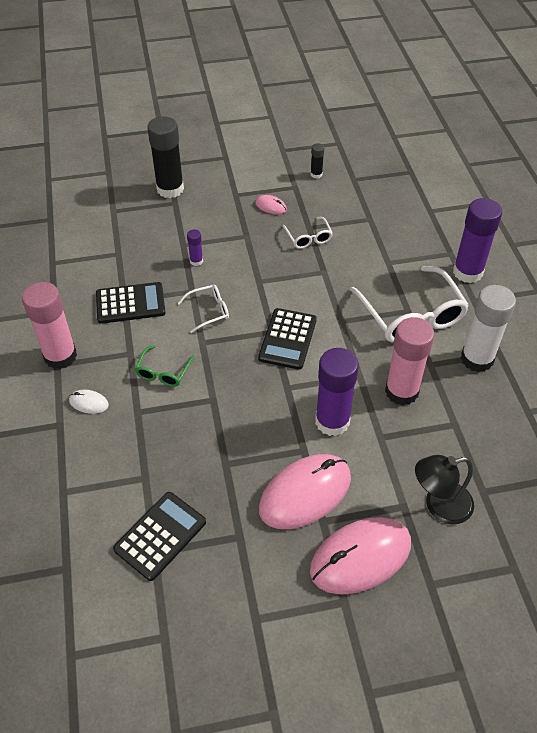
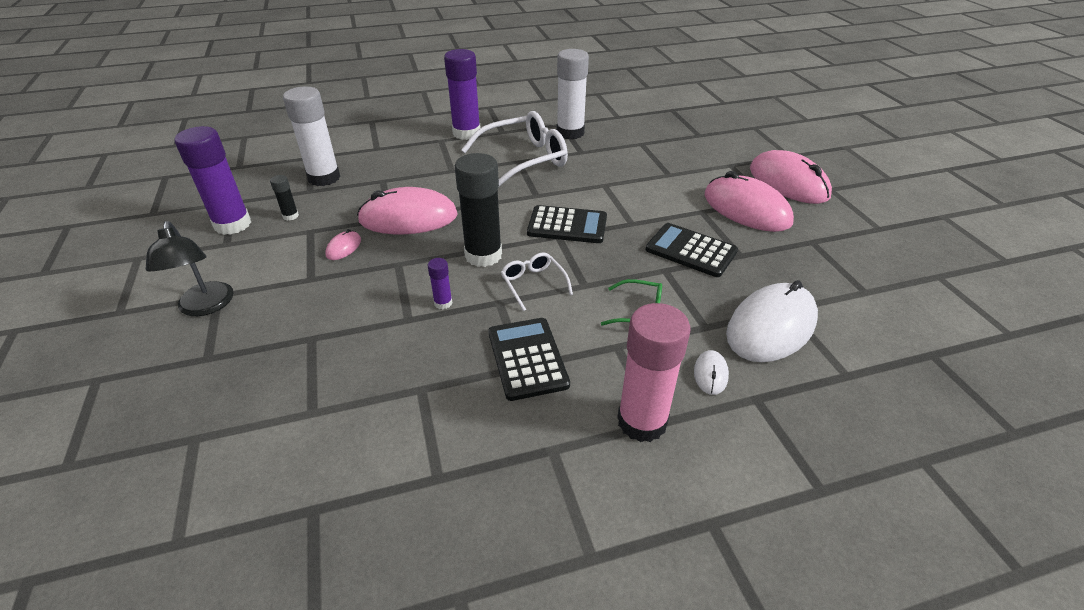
camera: 95 degrees left, 10 degrees down
black calculator [113,492,206,581] -> black calculator moved to [645,223,738,277]
black glue stick [147,116,184,198] -> black glue stick moved to [455,153,502,267]
white glasses [282,217,333,249] -> pink mouse [357,187,458,234]
purple glue stick [315,348,359,436] -> purple glue stick moved to [175,126,251,235]
pink glue stick [385,317,434,405] -> none
black lamp [415,455,474,525] -> black lamp moved to [146,221,234,316]
none -> white glue stick [283,87,341,186]
none -> white mouse [726,280,818,362]

